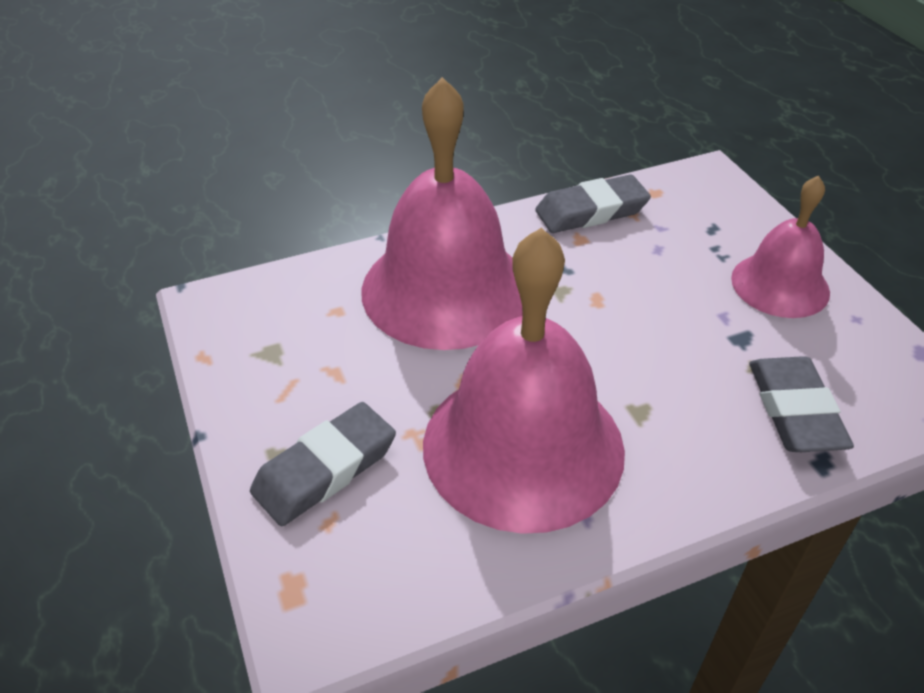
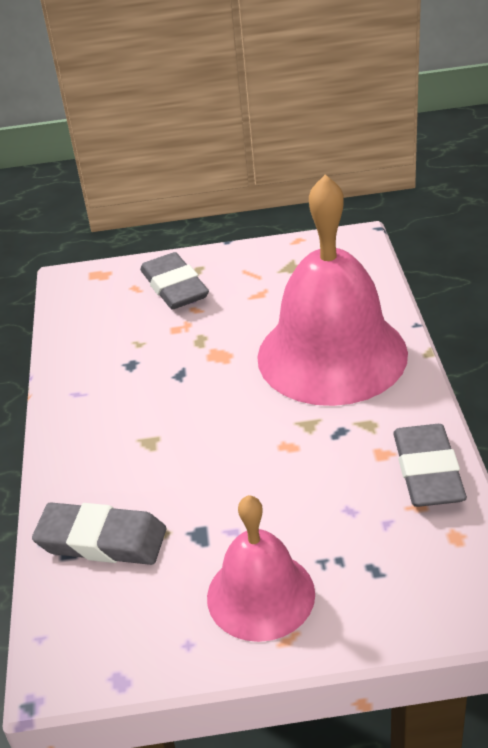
camera: 110 degrees right, 5 degrees down
pink bell [423,228,625,534] -> none

